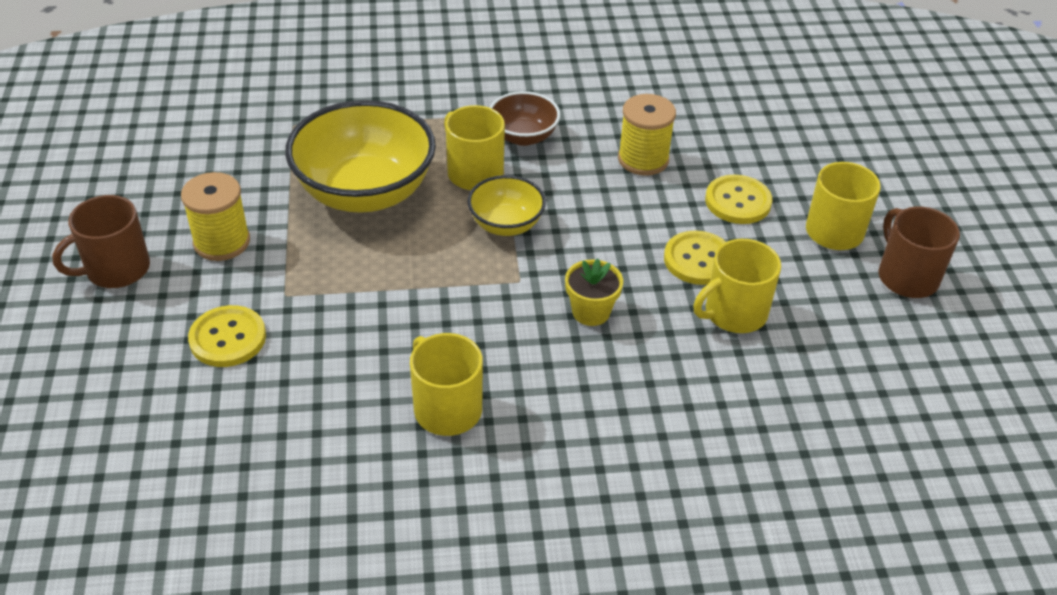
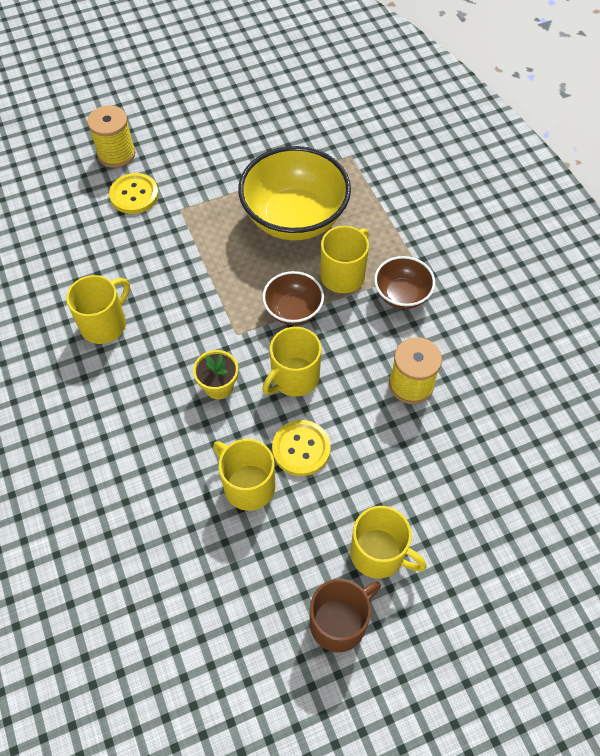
camera: 75 degrees right, 15 degrees up
brown mug [52,195,150,288] -> none
yellow spool [181,172,250,261] -> yellow spool moved to [87,105,135,168]
yellow bowl [467,175,546,236] -> brown bowl [262,271,324,325]
yellow button [705,175,773,224] -> none
none -> yellow mug [262,327,321,397]

